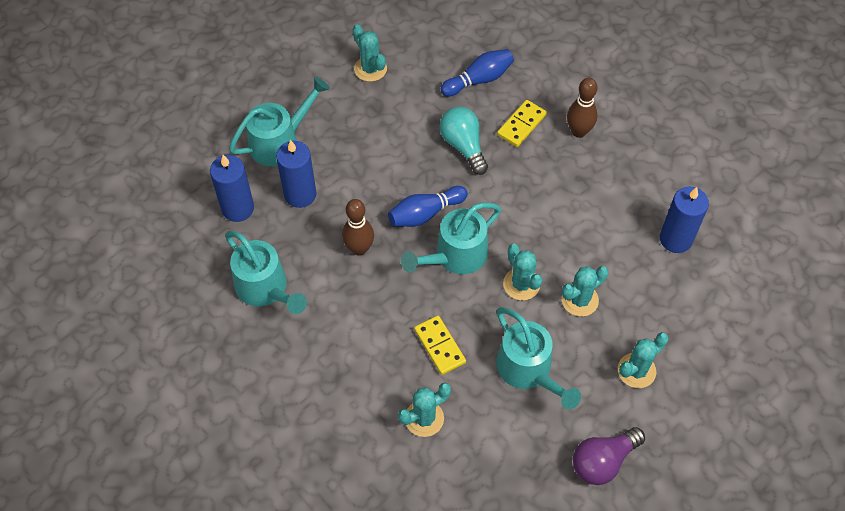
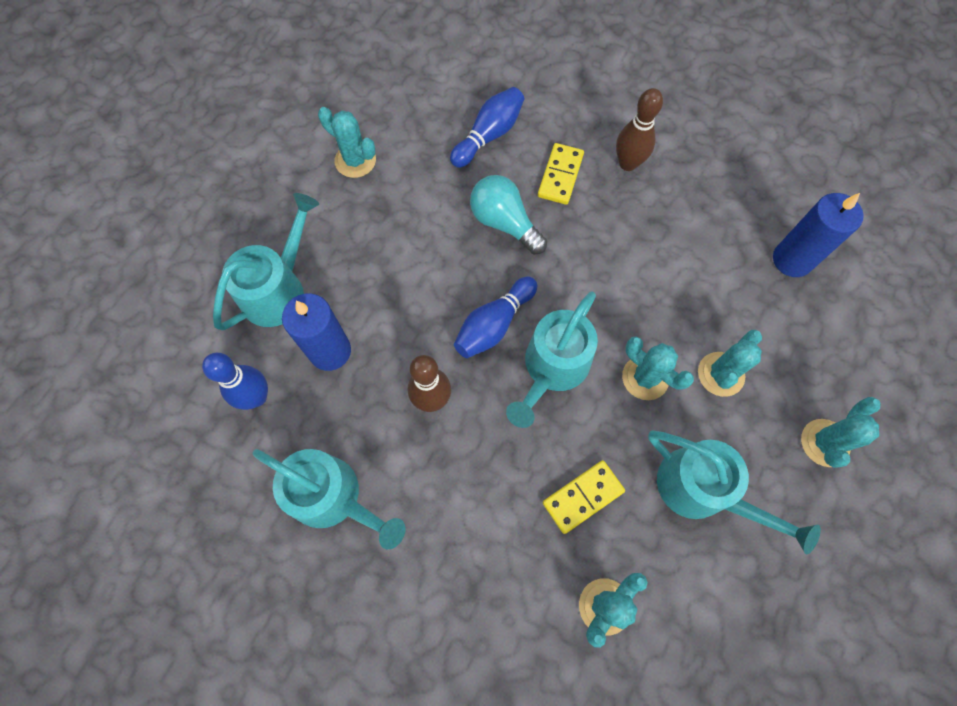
camera: 20 degrees left, 10 degrees up
blue candle [210,155,254,222] -> blue bowling pin [202,353,268,410]
yellow domino [414,316,466,375] -> yellow domino turned 75 degrees counterclockwise [543,460,625,534]
purple light bulb [573,427,645,485] -> none

